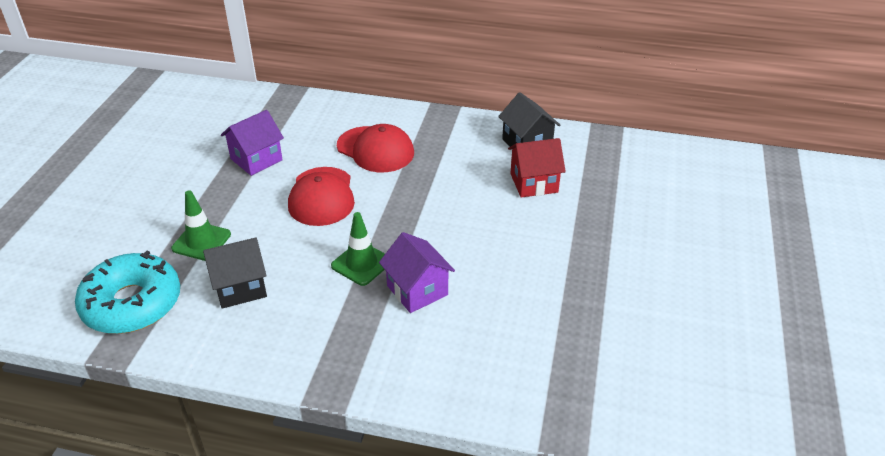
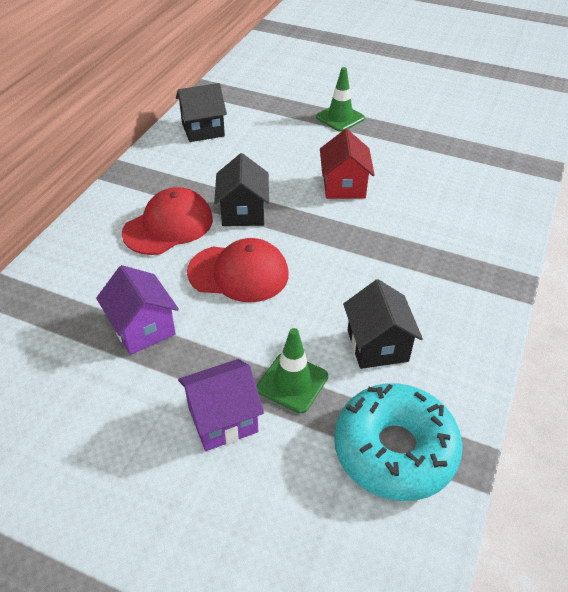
camera: 80 degrees left, 5 degrees up
green traffic cone [331,212,385,286] -> green traffic cone moved to [316,67,365,132]
purple house [379,232,455,313] -> purple house moved to [178,359,264,451]
red house [508,138,566,198] -> red house moved to [320,129,375,199]
none -> black house [214,153,269,226]

